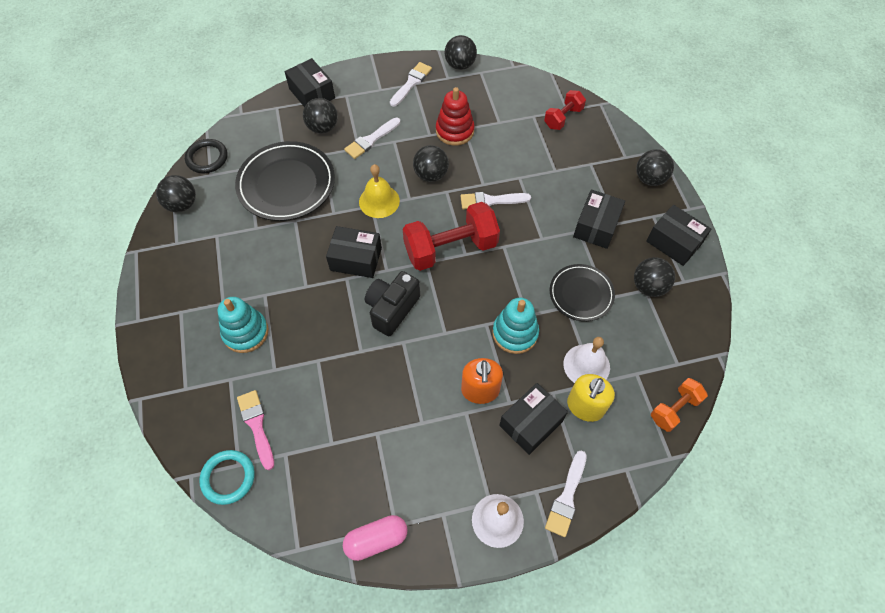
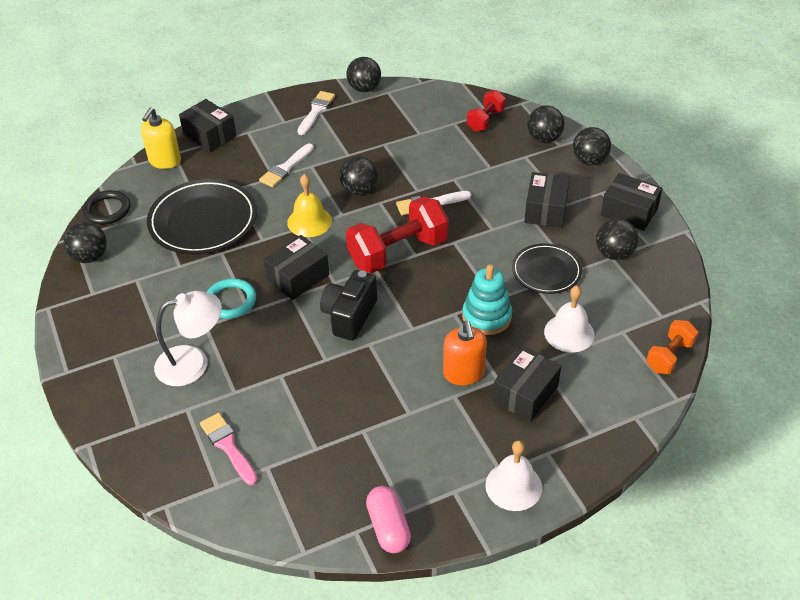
camera: 10 degrees left, 15 degrees down
turquoise ring [199,450,255,505] -> turquoise ring moved to [207,278,256,319]
turquoise stacking toy [218,297,269,353] -> white lamp [154,291,222,386]
black ball [303,98,338,134] -> black ball moved to [527,105,565,143]
black box [326,226,382,278] -> black box turned 45 degrees counterclockwise [264,235,329,300]
pink capsule [343,515,408,561] -> pink capsule turned 75 degrees counterclockwise [366,486,411,553]
red stacking toy [436,87,475,146] -> none
white brush [545,450,587,537] -> none
yellow soap dispenser [567,374,615,422] -> yellow soap dispenser moved to [141,107,181,169]

